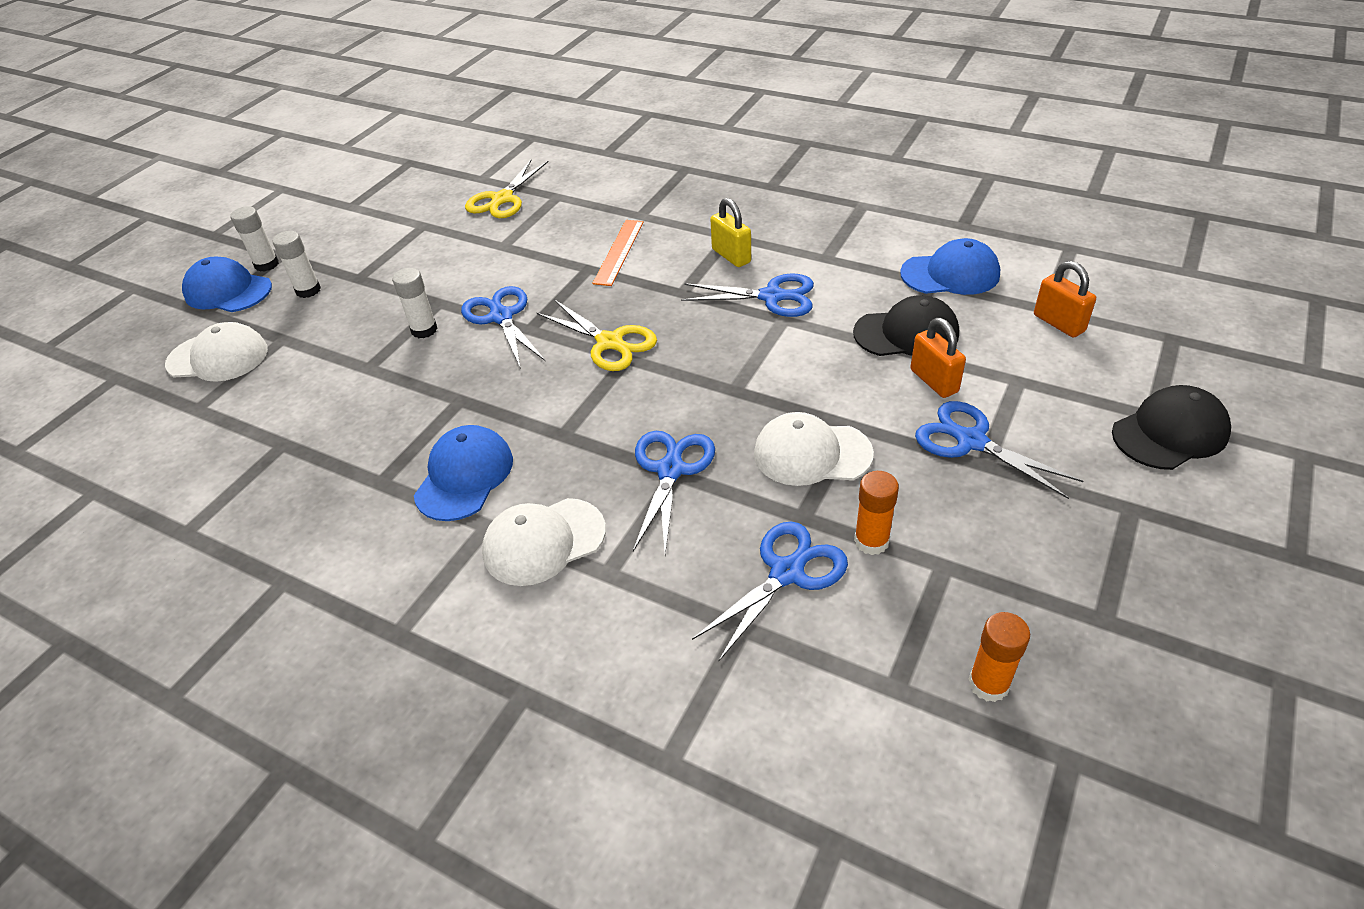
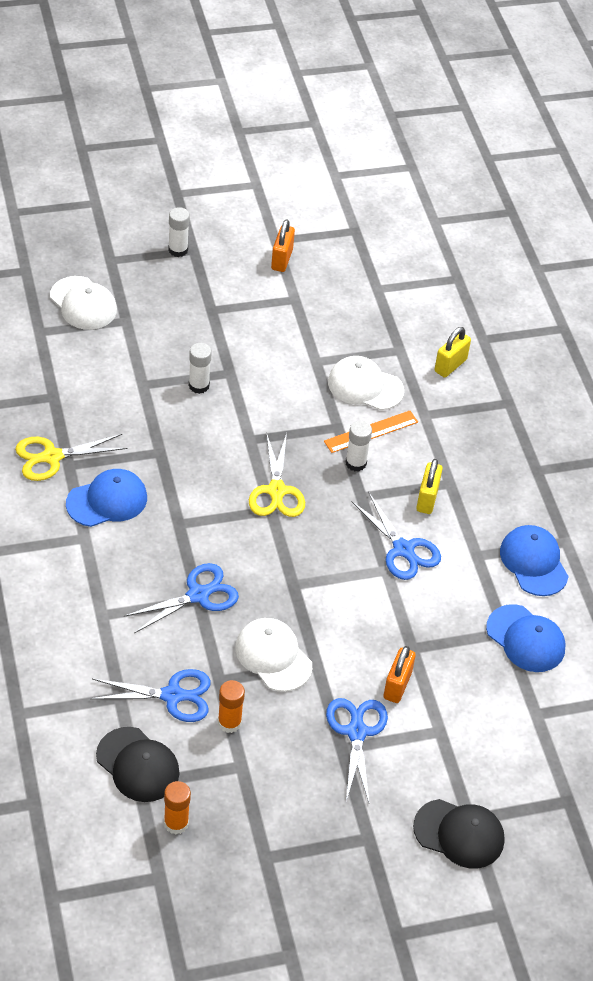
camera: 40 degrees right, 5 degrees up
blue cap [182,256,272,312] -> blue cap moved to [500,525,569,596]
white glue stick [273,231,321,298] -> white glue stick moved to [345,420,372,471]
blue scissors [461,286,545,369] -> none
yellow scissors [465,160,549,218] -> yellow scissors moved to [15,434,128,481]
white cap [482,498,606,586] -> white cap moved to [328,356,404,410]
black cap [853,295,959,356] -> black cap moved to [96,727,180,802]
orange padlock [1034,261,1096,338] -> orange padlock moved to [271,219,295,272]
none -> yellow padlock [434,327,471,378]

